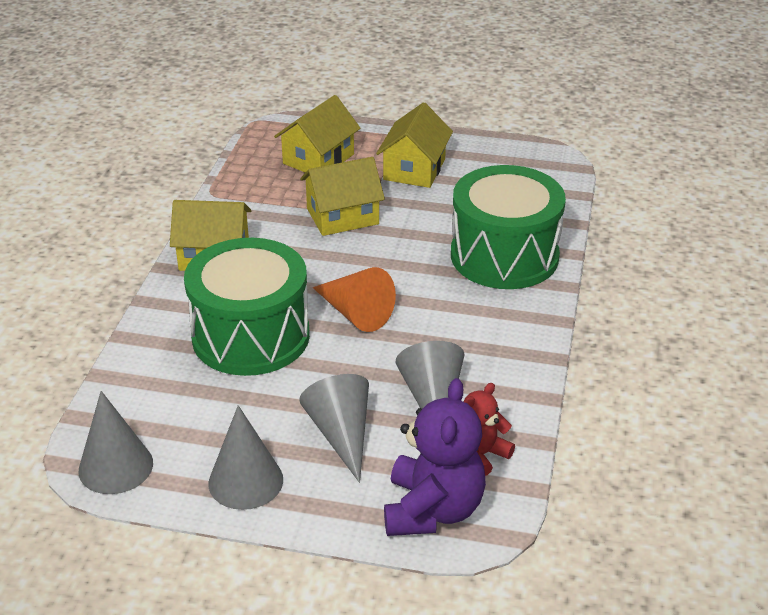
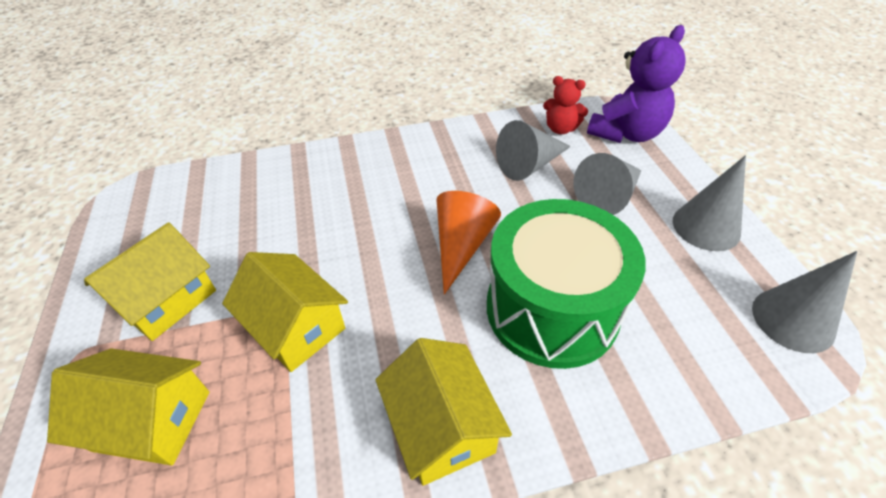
camera: 115 degrees left, 10 degrees up
yellow house [376,102,453,188] -> yellow house turned 45 degrees counterclockwise [84,222,216,341]
purple teddy bear [384,378,486,536] -> purple teddy bear turned 150 degrees clockwise [587,25,686,143]
green drum [451,165,566,289] -> none

